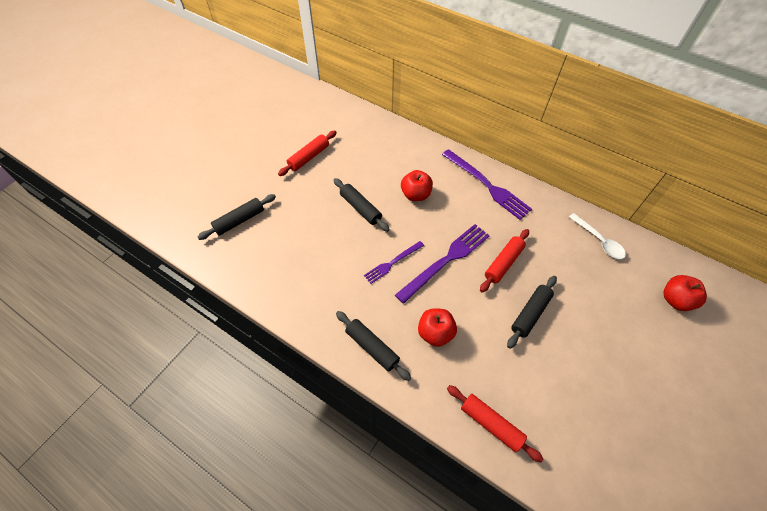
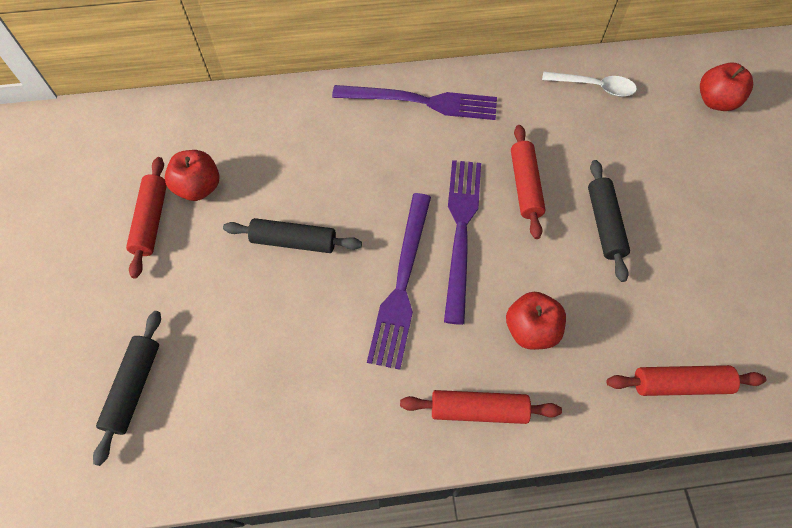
camera: 40 degrees left, 5 degrees up
black rolling pin [336,311,411,381] -> red rolling pin [400,390,562,424]
purple fork [364,241,424,284] -> purple fork [367,193,431,370], size x1.72
red apple [401,170,433,201] -> red apple moved to [165,150,220,201]

